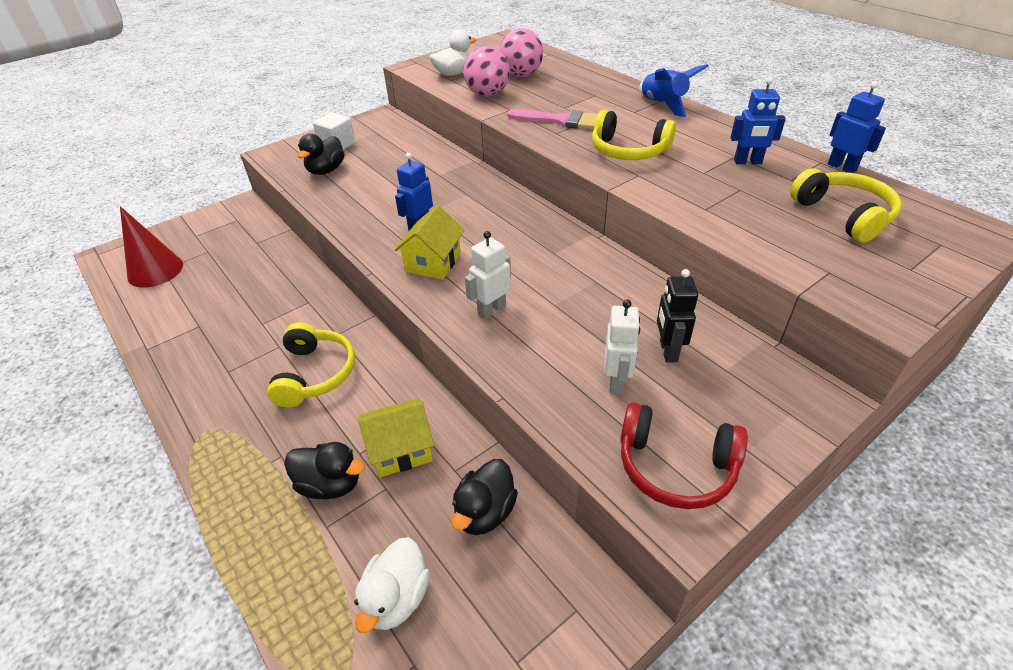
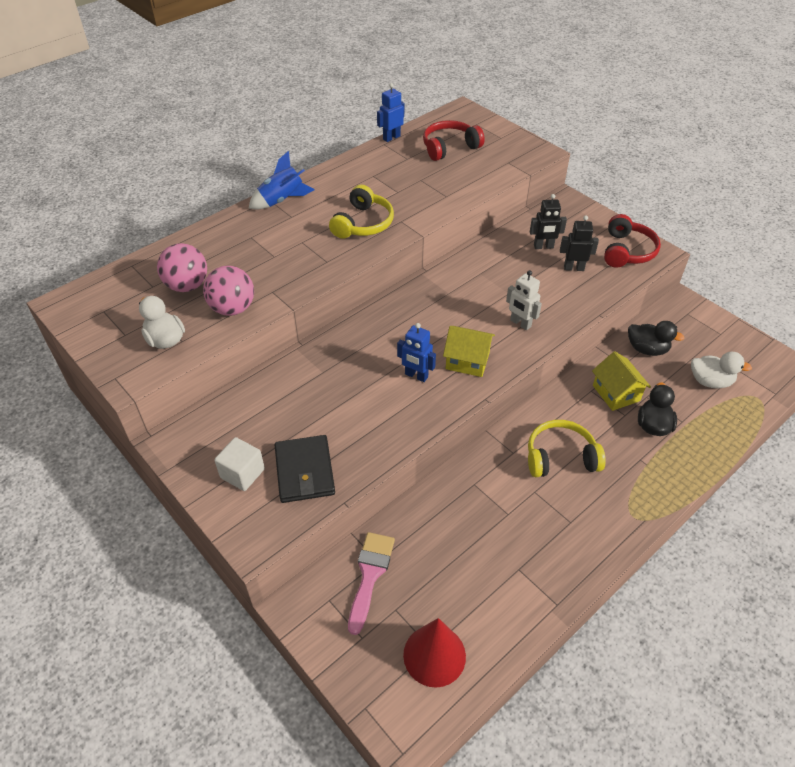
camera: 95 degrees left, 5 degrees up
black duck [297,134,344,175] -> black wallet [275,435,335,503]
pink brush [507,109,598,129] -> pink brush moved to [348,532,395,635]
white robot [604,299,640,394] -> black robot [560,215,599,271]
blue robot [730,77,786,164] -> none
yellow headphones [790,168,901,243] -> red headphones [423,120,485,161]

